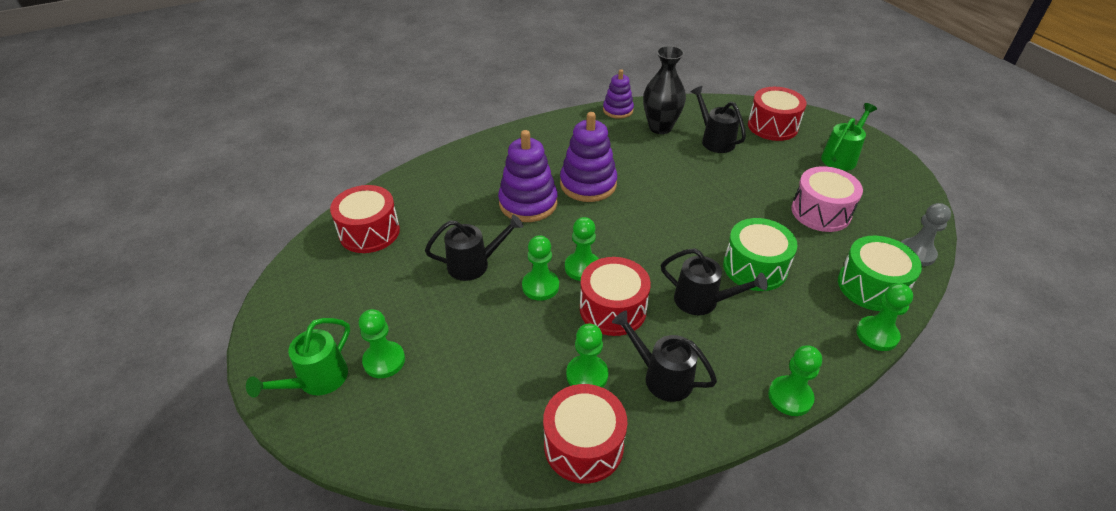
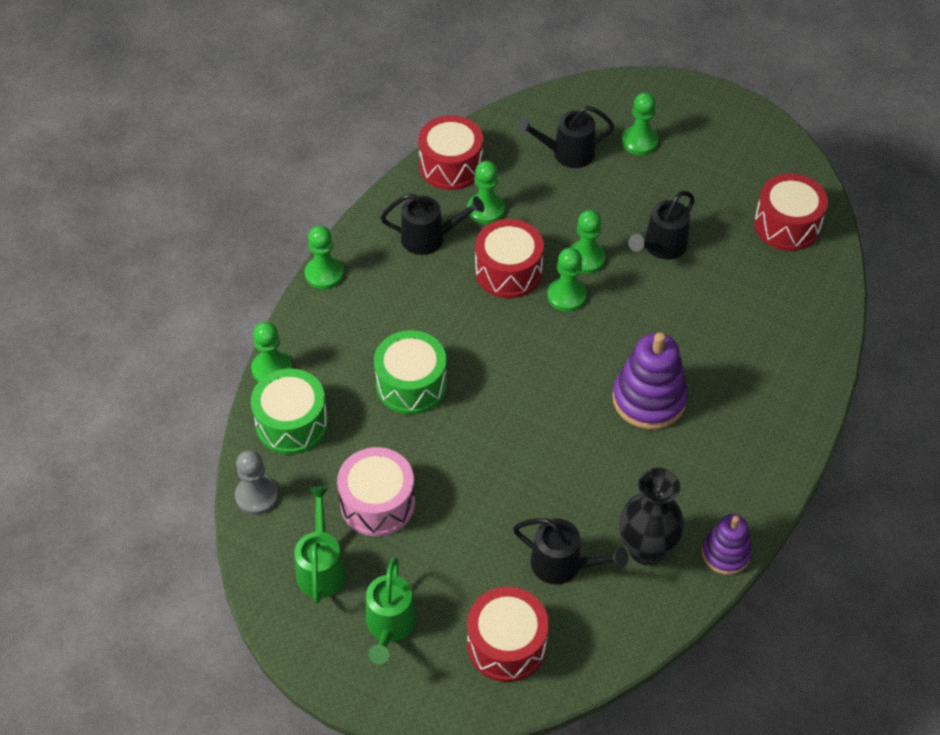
camera: 145 degrees right, 10 degrees up
green watering can [246,318,350,398] -> green watering can moved to [294,486,346,603]
purple stacking toy [498,130,557,222] -> none
black watering can [661,248,768,315] -> black watering can moved to [517,106,615,168]

